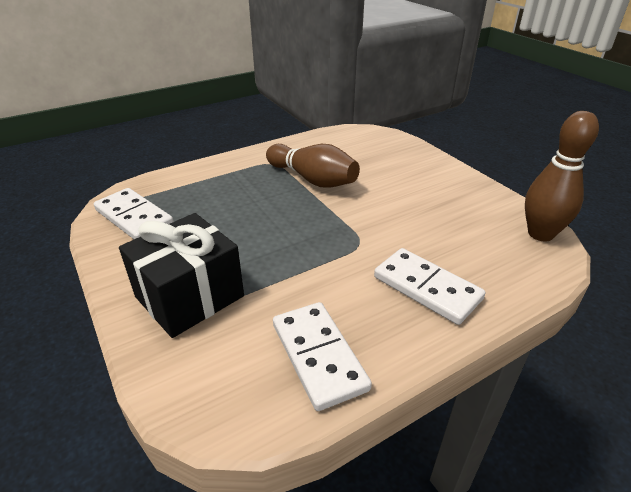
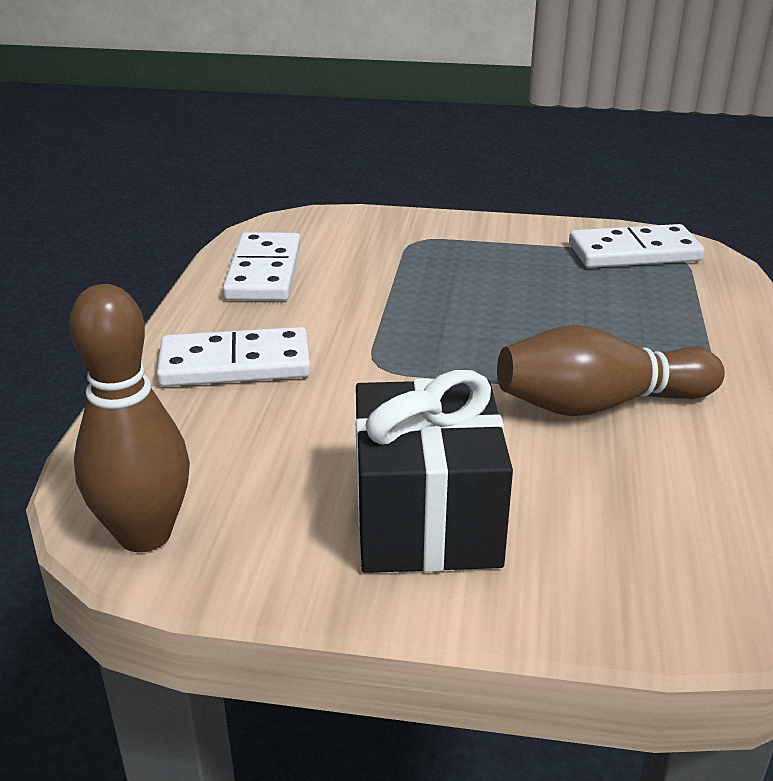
camera: 130 degrees right, 5 degrees down
black gift [119,213,244,338] -> black gift moved to [356,370,513,573]
white domino [273,302,372,411] -> white domino turned 75 degrees clockwise [223,232,301,301]

